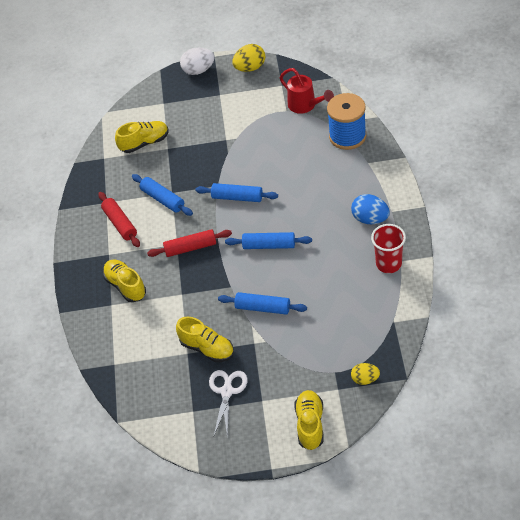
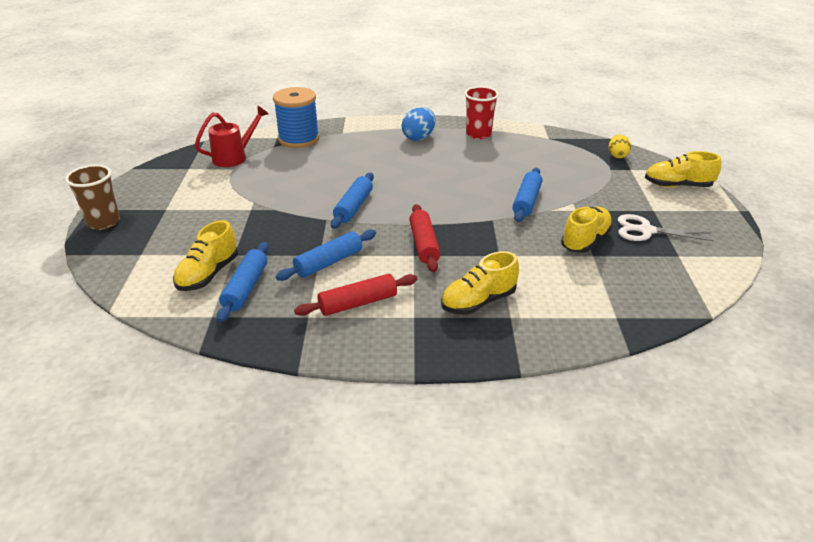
camera: 90 degrees left, 15 degrees down
yellow shoe [115,121,168,153] -> yellow shoe turned 135 degrees counterclockwise [173,220,238,291]
white egg [180,48,215,75] -> brown cup [65,165,120,230]
blue rolling pin [225,232,312,249] -> blue rolling pin moved to [217,242,268,323]
yellow egg [232,44,265,72] -> none

